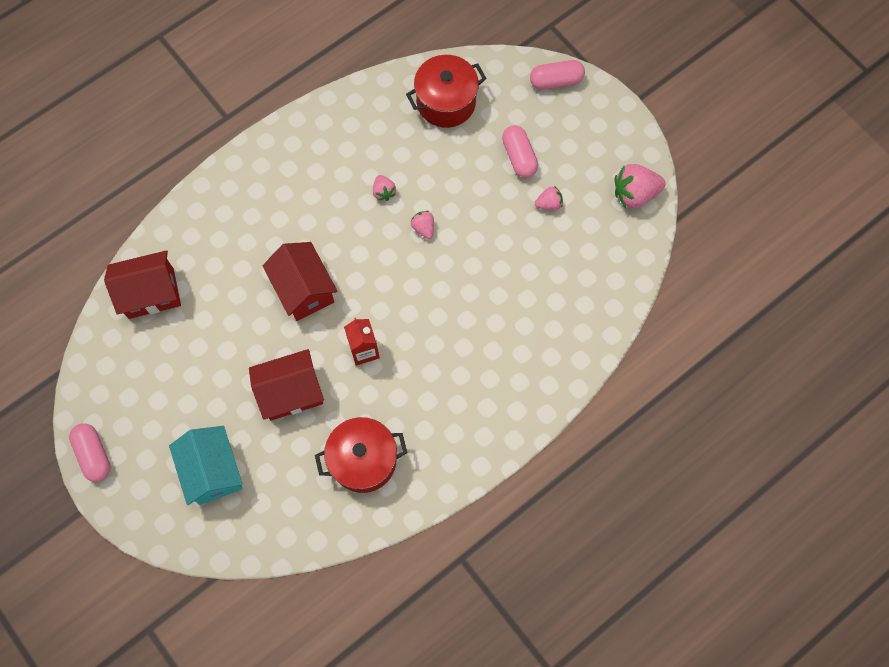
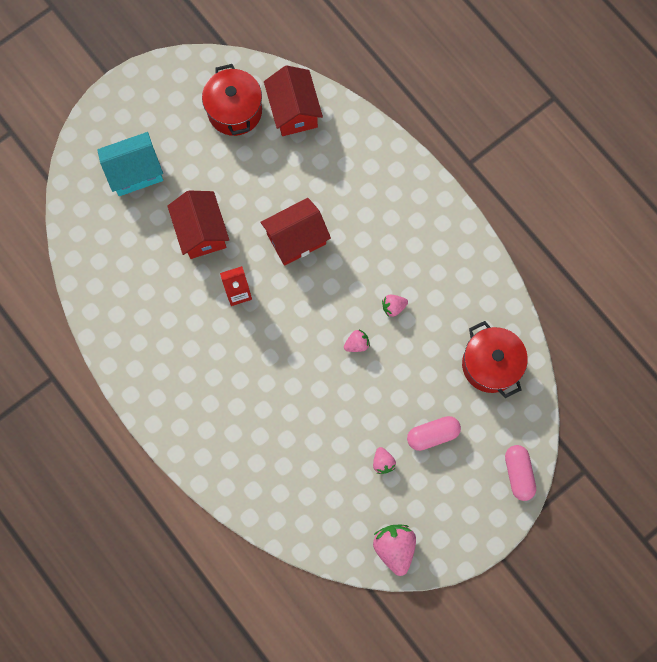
camera: 90 degrees right, 5 degrees up
pink capsule [69,423,111,482] -> none
red pot [315,417,407,493] -> red pot moved to [202,64,262,136]

